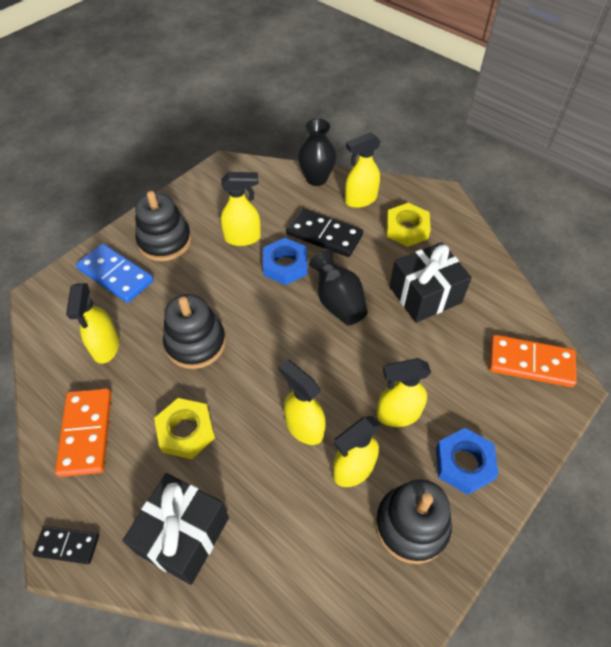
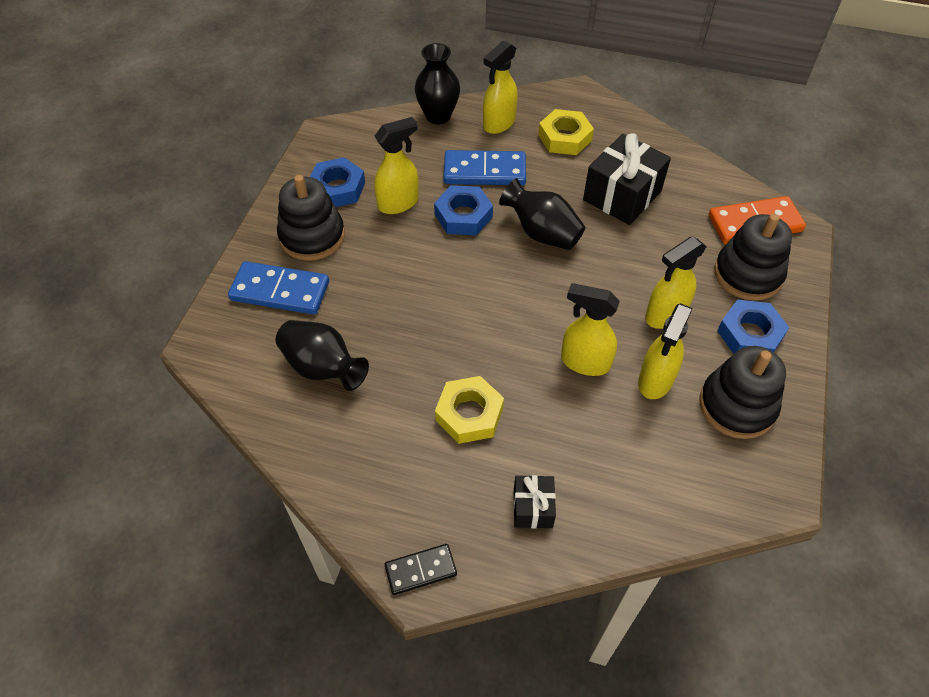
camera: 25 degrees left, 0 degrees up
orange domino [55,388,111,477] -> none
yellow spray bottle [66,283,119,364] -> black vase [276,320,369,391]
black gift [123,473,229,585] -> black gift [513,475,556,528], size x0.53
black stacking toy [163,294,226,369] -> black stacking toy moved to [714,214,792,301]
black domino [287,208,363,257] -> blue domino [443,150,526,185]
none -> blue nut [310,157,365,207]

